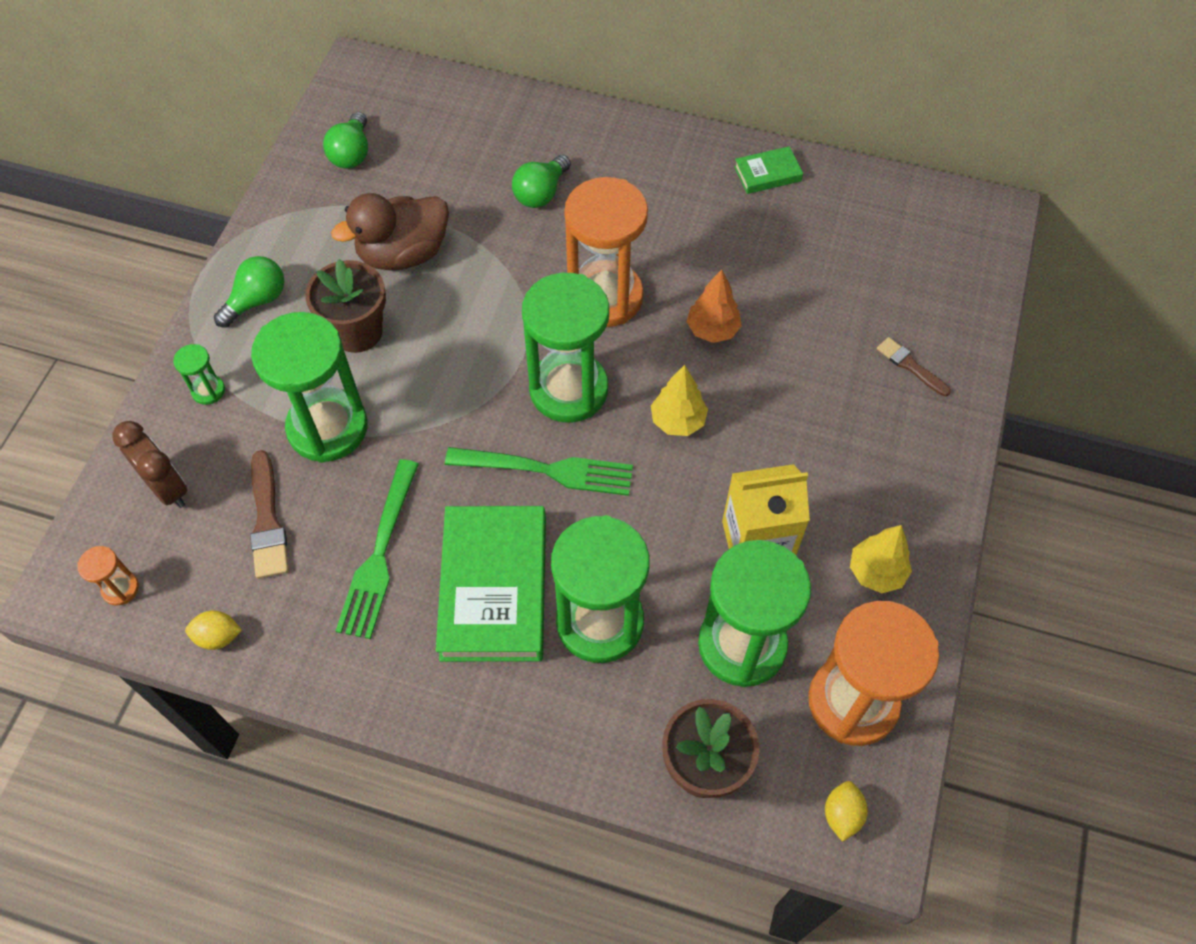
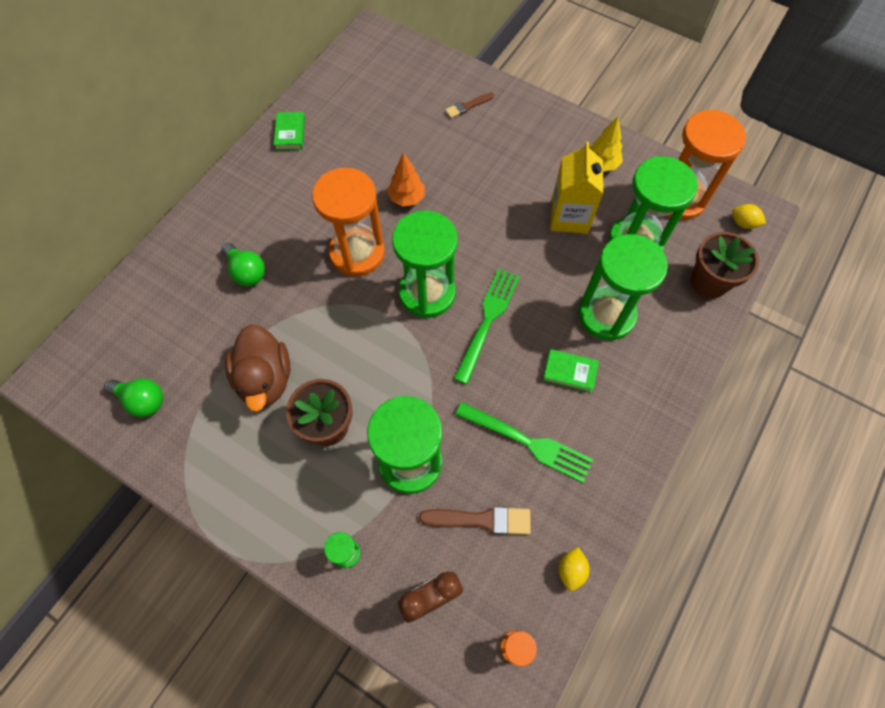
camera: 75 degrees left, 5 degrees up
green light bulb [214,256,284,328] -> none
green book [436,506,546,662] -> green book [543,349,599,393], size x0.46
yellow tree [651,365,708,436] -> none

